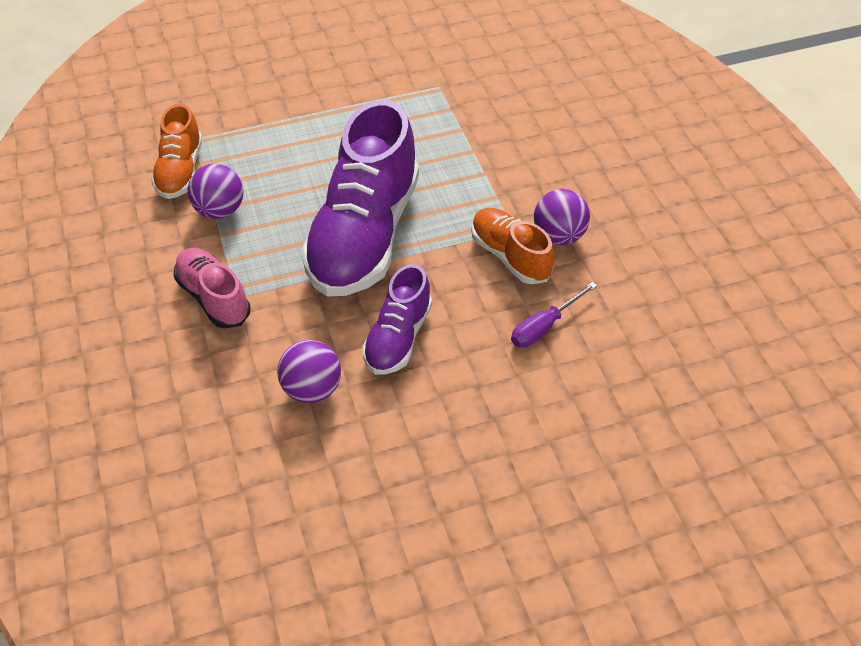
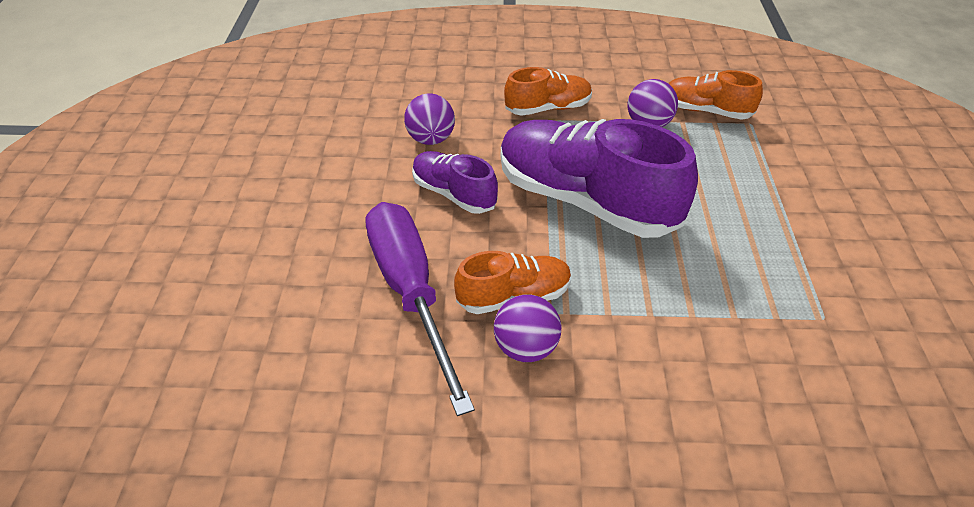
camera: 110 degrees right, 5 degrees down
pink shoe [174,248,251,328] -> orange shoe [504,67,592,116]
purple screwdriver [511,282,597,348] -> purple screwdriver [365,202,475,416], size x2.20

